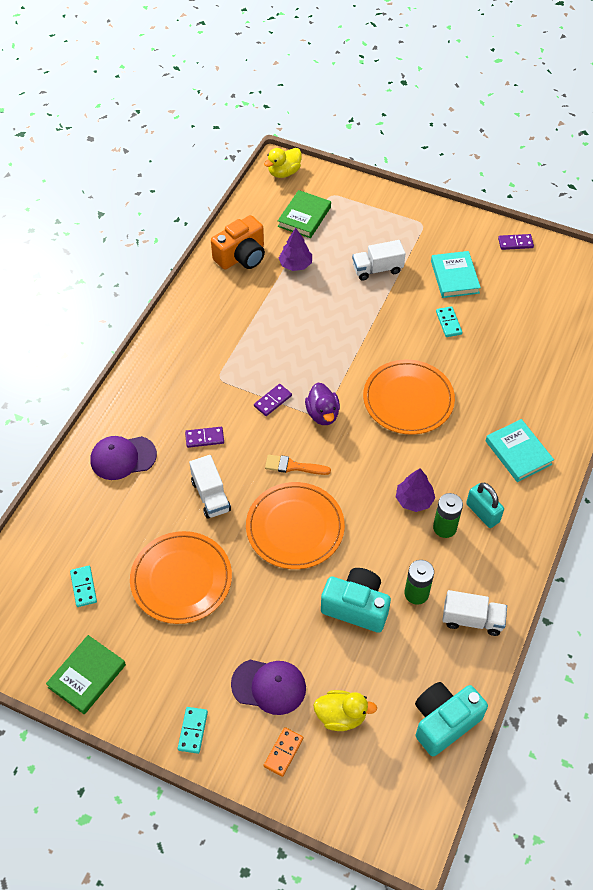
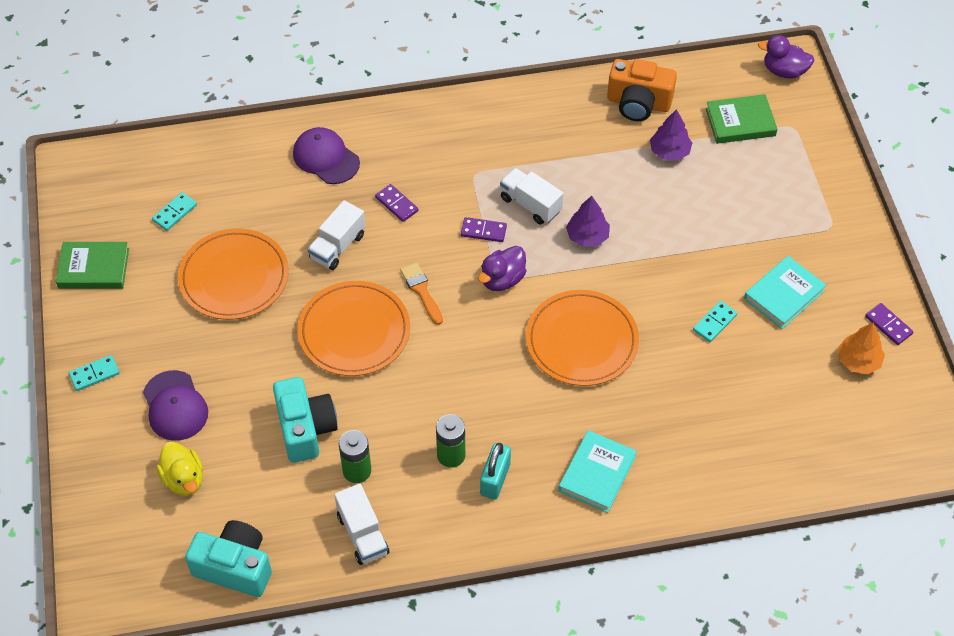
camera: 55 degrees right, 0 degrees up
yellow duck [264,148,302,178] -> purple duck [758,35,814,79]
orange domino [264,727,304,777] -> none
white truck [352,240,405,281] -> white truck moved to [500,168,564,224]
purple tree [396,468,435,512] -> purple tree moved to [566,196,610,247]
none -> orange tree [838,323,885,374]

